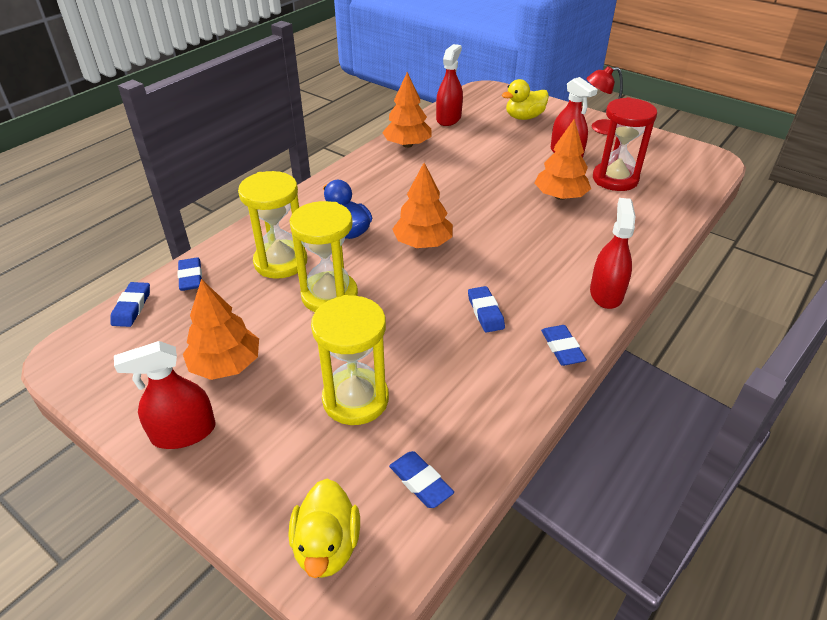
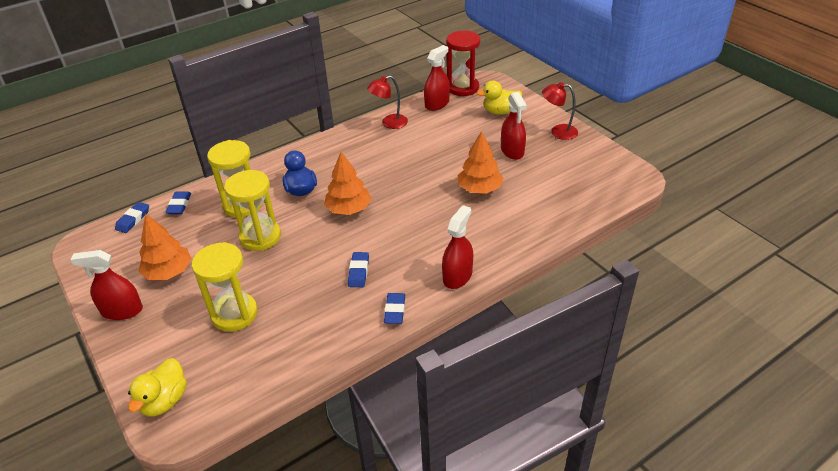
camera: 20 degrees right, 0 degrees up
orange tree [382,72,432,148] -> red lamp [367,76,408,129]
blue eraser [389,451,454,508] -> none
red hourglass [593,97,657,191] -> red hourglass moved to [446,30,480,96]

